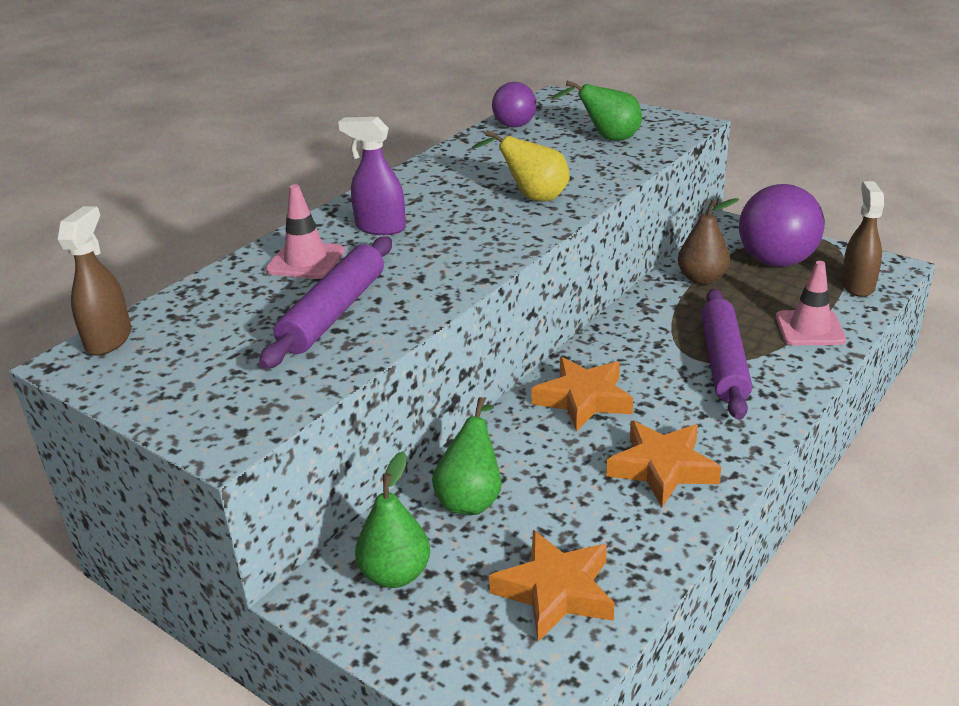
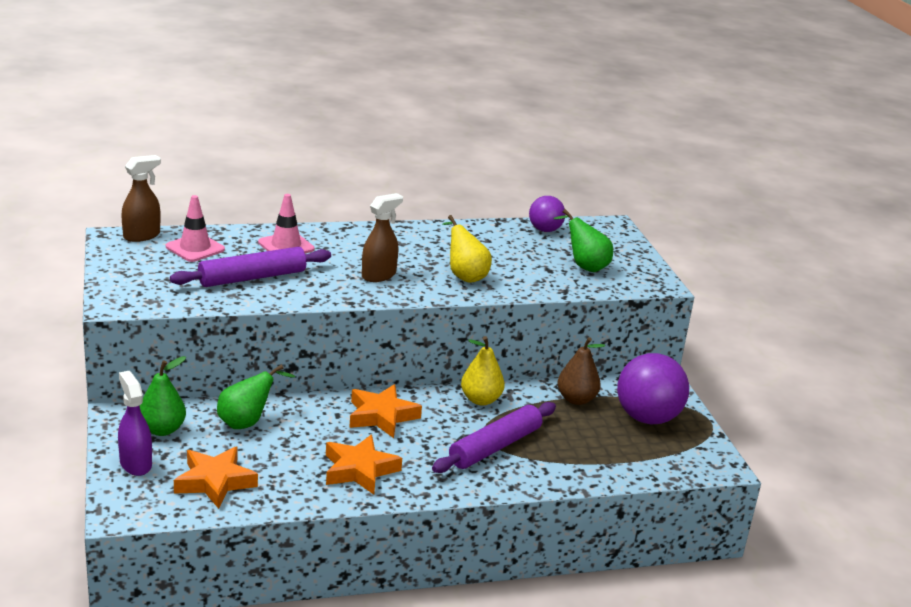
camera: 35 degrees right, 5 degrees down
purple spray bottle [338,117,406,235] -> purple spray bottle moved to [118,371,152,476]
pink traffic cone [776,261,846,345] -> pink traffic cone moved to [166,195,225,262]
brown spray bottle [841,181,884,297] -> brown spray bottle moved to [362,193,403,282]
none -> yellow pear [461,336,505,405]

